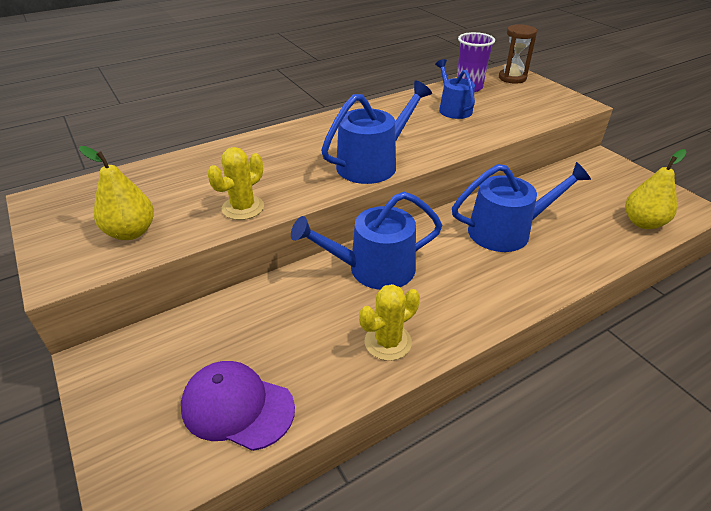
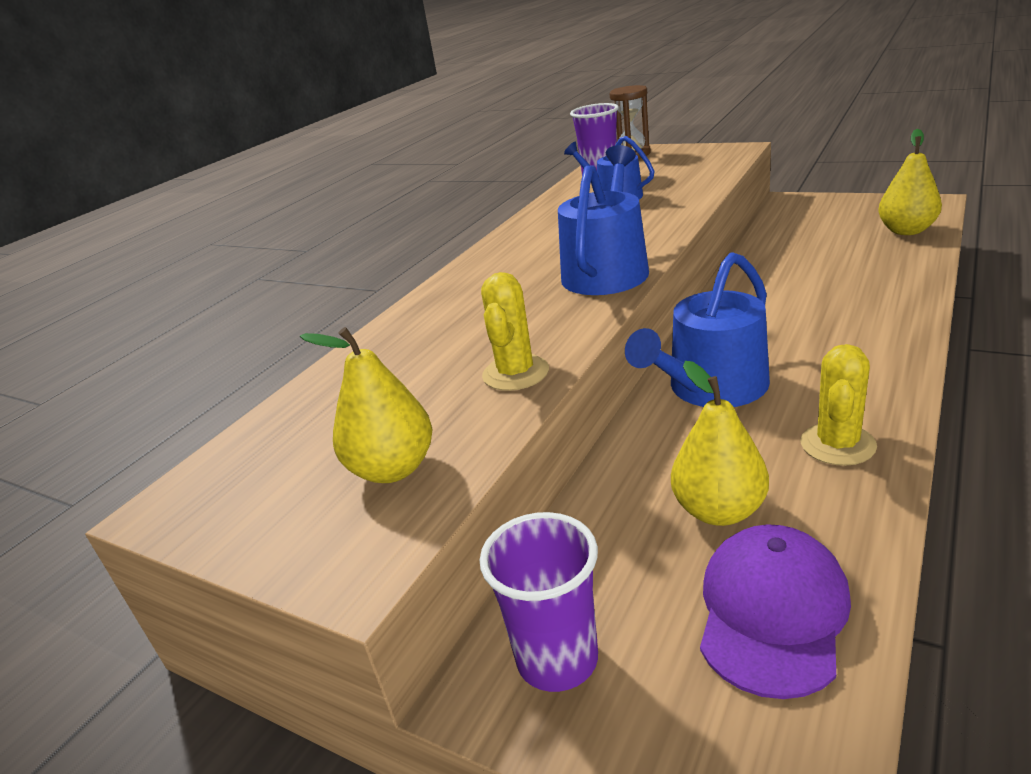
camera: 25 degrees left, 10 degrees down
purple cap [181,361,295,451] -> purple cap turned 120 degrees clockwise [700,524,851,699]
blue watering can [452,162,591,252] -> none
none -> purple cup [480,512,598,692]
none -> yellow pear [671,361,769,526]

